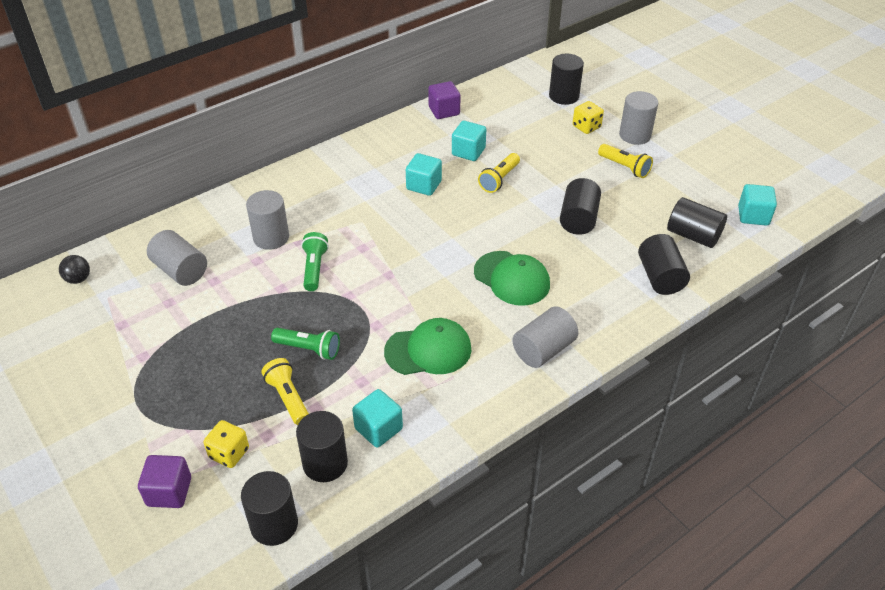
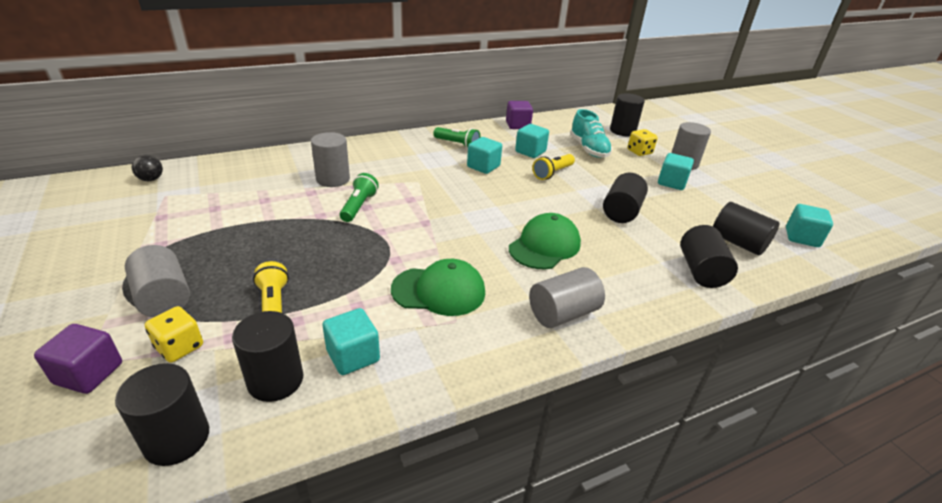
camera: 10 degrees right, 10 degrees down
grey cylinder [147,230,207,286] -> grey cylinder moved to [125,245,190,317]
green flashlight [271,328,340,360] -> green flashlight moved to [433,127,481,149]
green cap [474,251,550,306] -> green cap turned 105 degrees counterclockwise [509,213,581,269]
yellow flashlight [598,144,653,178] -> turquoise cube [658,153,694,190]
none -> turquoise shoe [570,109,612,158]

